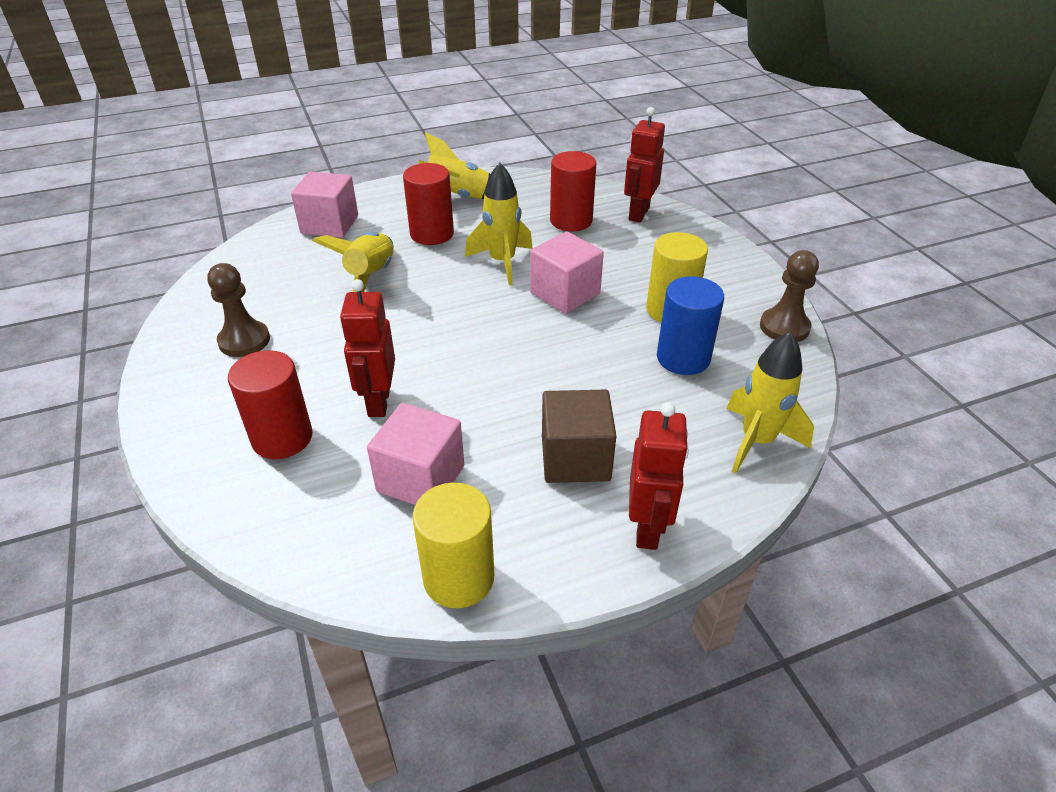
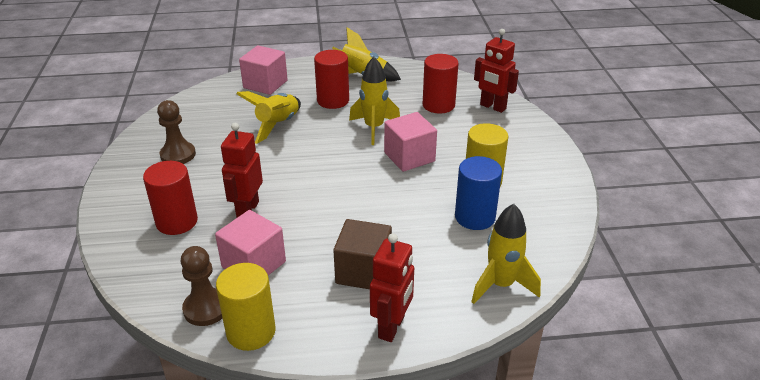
camera: 15 degrees right, 5 degrees down
red robot [624,107,665,222] -> red robot turned 90 degrees counterclockwise [474,29,519,113]
brown pawn [760,250,819,342] -> brown pawn moved to [180,246,222,326]

